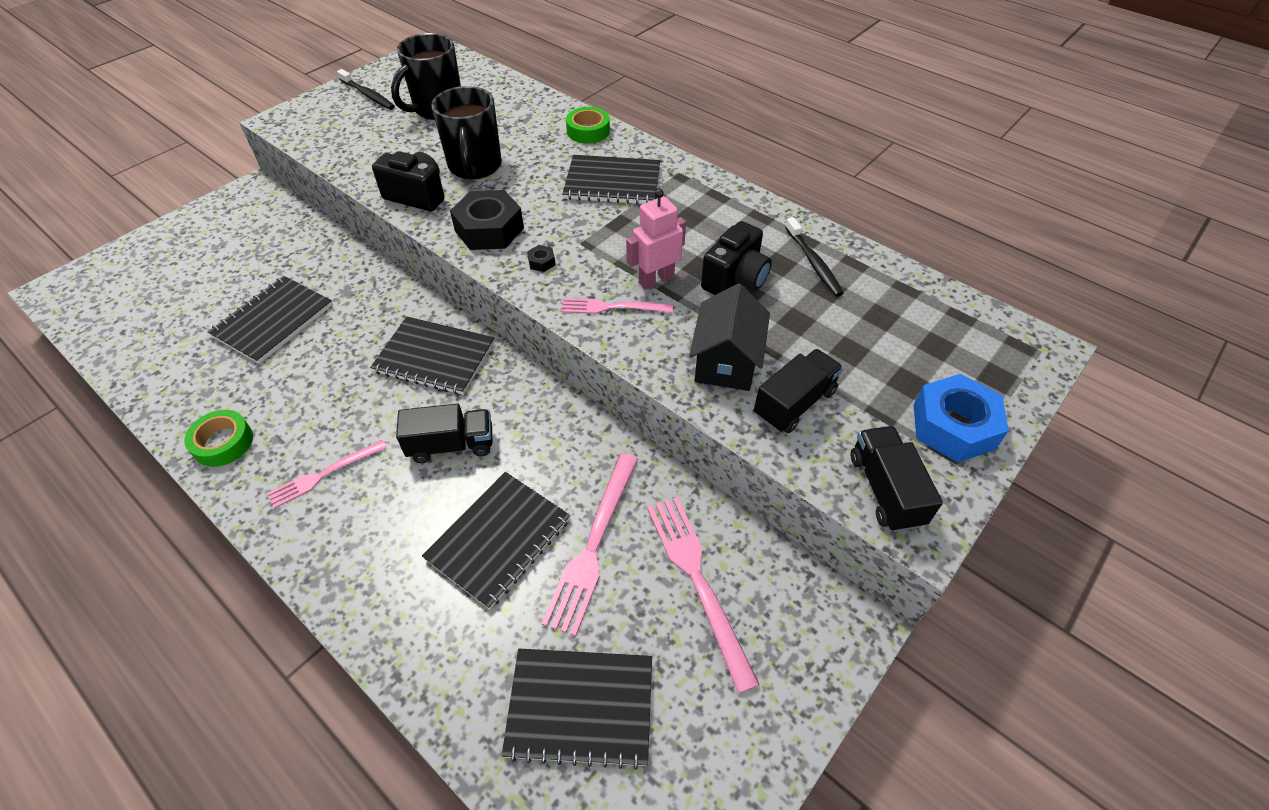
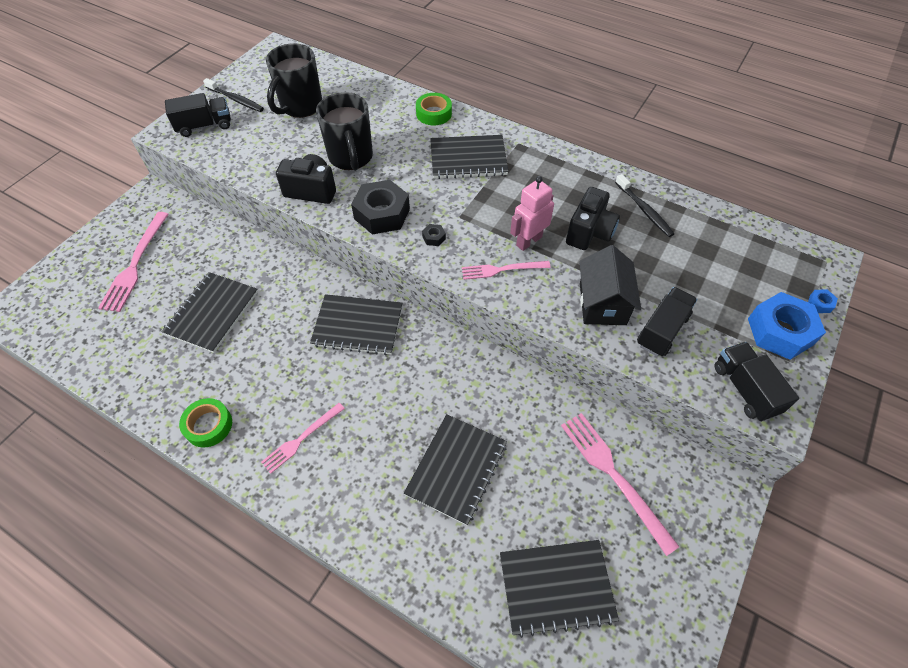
camera: 10 degrees left, 5 degrees up
black truck [396,404,493,463] -> black truck moved to [165,93,231,137]
pink fork [542,453,638,636] -> pink fork moved to [98,212,169,312]
none -> blue nut [808,290,838,313]

